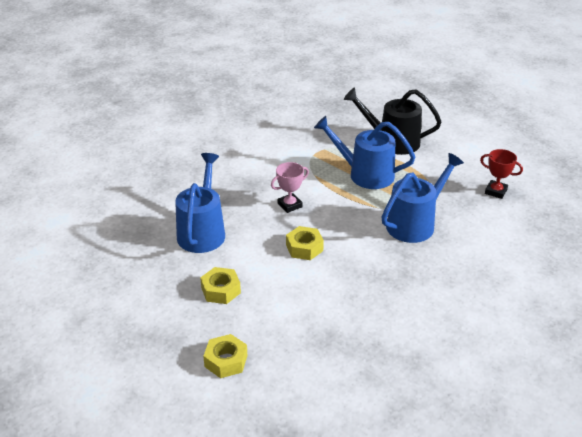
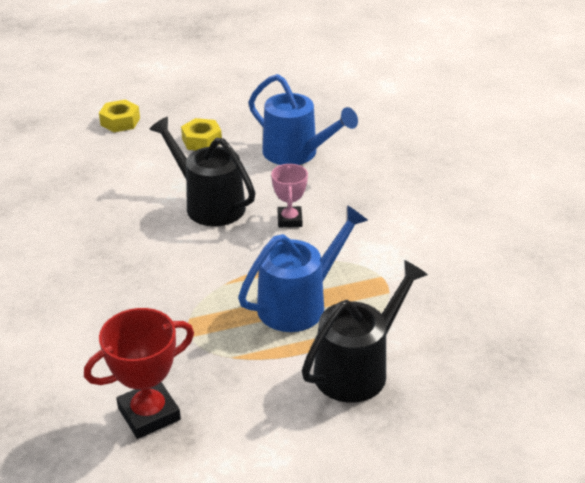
camera: 120 degrees right, 0 degrees up
yellow nut [286,226,324,260] -> black watering can [149,117,255,226]
blue watering can [382,153,464,243] -> none
red trophy [480,149,523,199] -> red trophy [84,308,194,439], size x1.57

